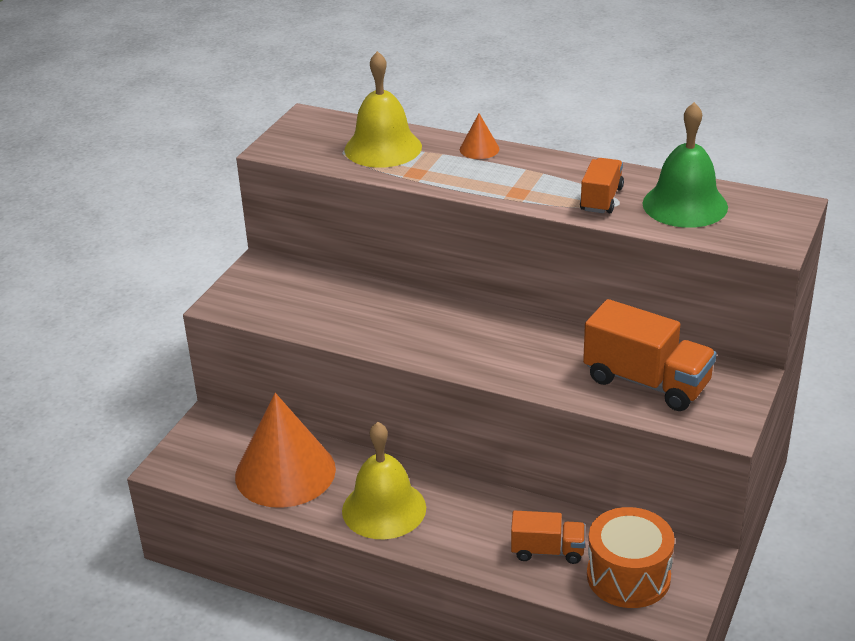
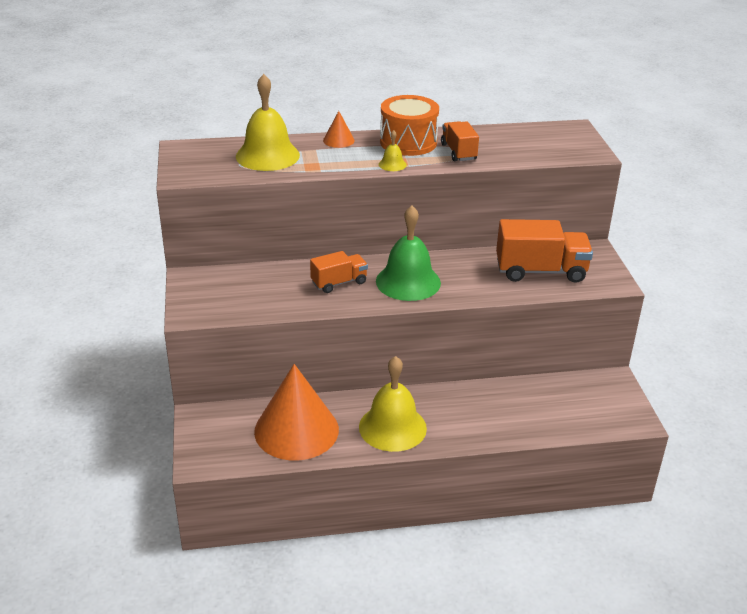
camera: 35 degrees left, 0 degrees up
orange truck [511,511,585,564] -> orange truck moved to [310,251,368,293]
orange drum [587,507,675,608] -> orange drum moved to [380,95,439,156]
green bell [643,102,728,228] -> green bell moved to [376,206,441,301]
none -> yellow bell [379,130,407,171]

